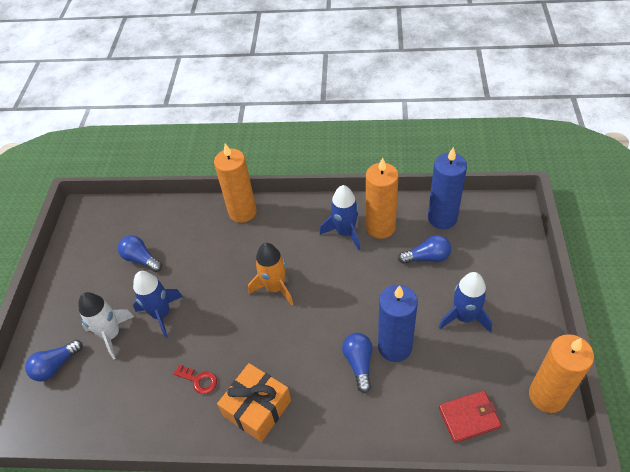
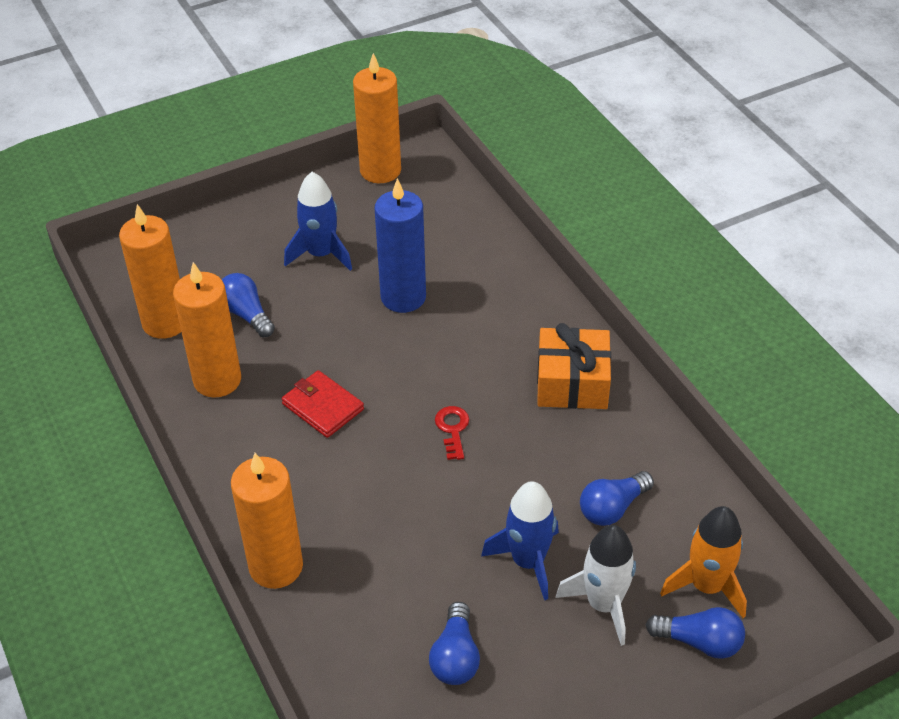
camera: 125 degrees left, 5 degrees down
red key [174,365,217,394] -> red key moved to [435,406,469,460]
orange rocket [248,243,294,305] -> orange rocket moved to [660,506,747,618]
blue rocket [320,185,360,251] -> none
blue light bulb [342,333,373,393] -> blue light bulb moved to [580,471,654,526]
blue candle [428,147,467,229] -> orange candle [119,204,181,339]
red wallet [439,390,502,443] -> red wallet moved to [282,370,364,438]

